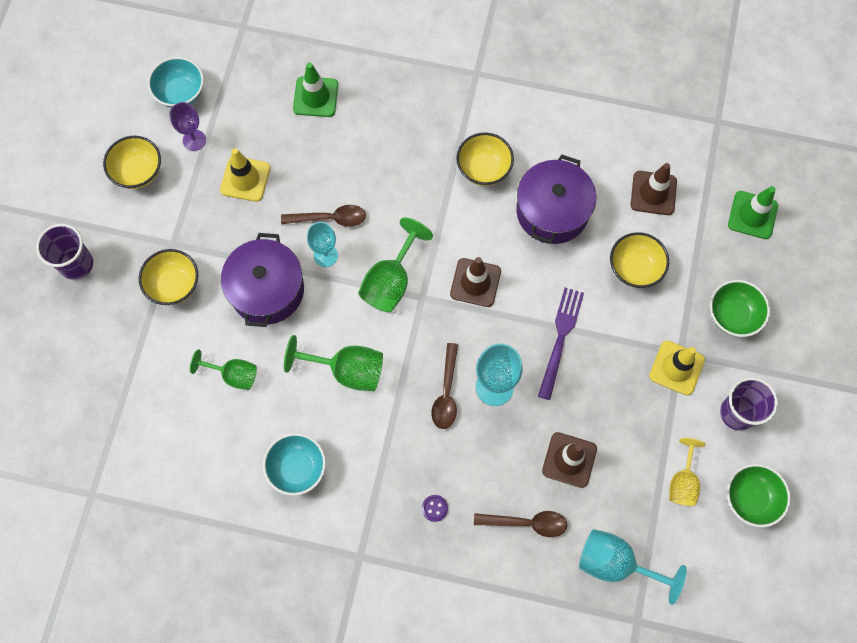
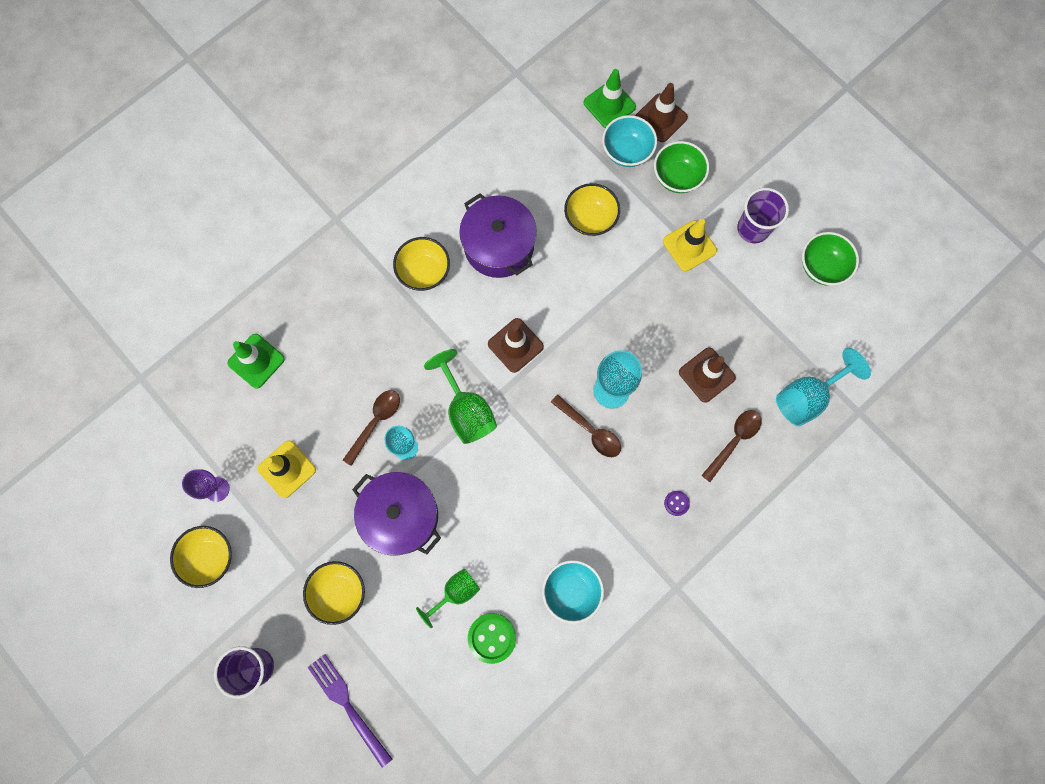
camera: 55 degrees left, 5 degrees up
turquoise bowl [148,57,204,108] -> turquoise bowl moved to [602,115,657,167]
green goblet [284,335,383,391] -> none
purple fork [538,288,584,400] -> purple fork moved to [307,654,392,768]
brown traffic cone [631,163,677,215] -> brown traffic cone moved to [635,83,688,142]
yellow goblet [669,438,706,506] -> none
none -> green button [468,613,516,664]

